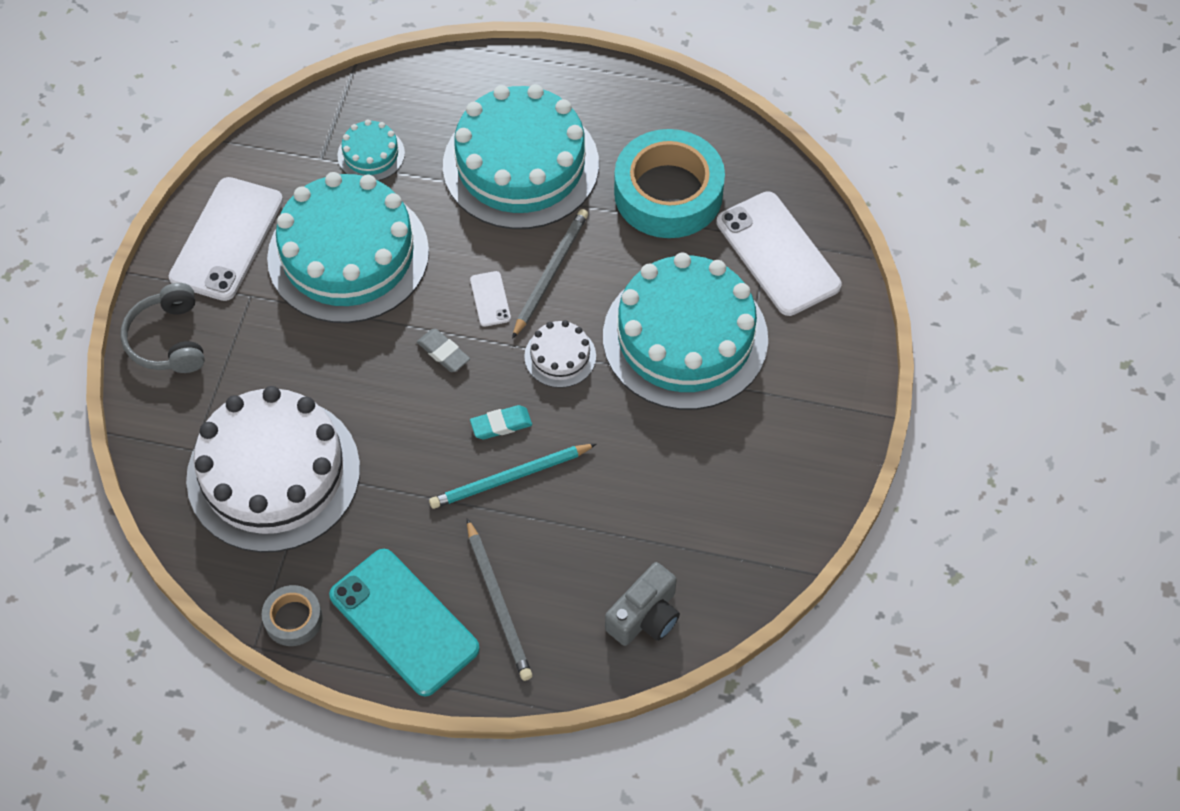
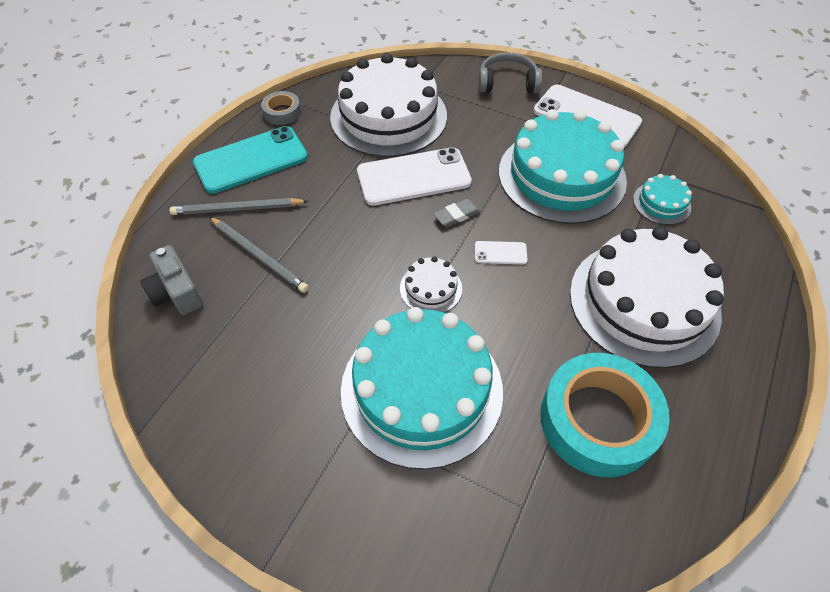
camera: 105 degrees right, 5 degrees down
turquoise pencil [429,444,596,509] -> none
turquoise cake [443,84,599,229] -> white cake [570,227,724,368]
turquoise eraser [470,405,532,439] -> none
grey pencil [512,209,588,339] -> grey pencil moved to [209,217,309,293]
white phone [716,191,842,316] -> white phone moved to [357,147,472,206]

